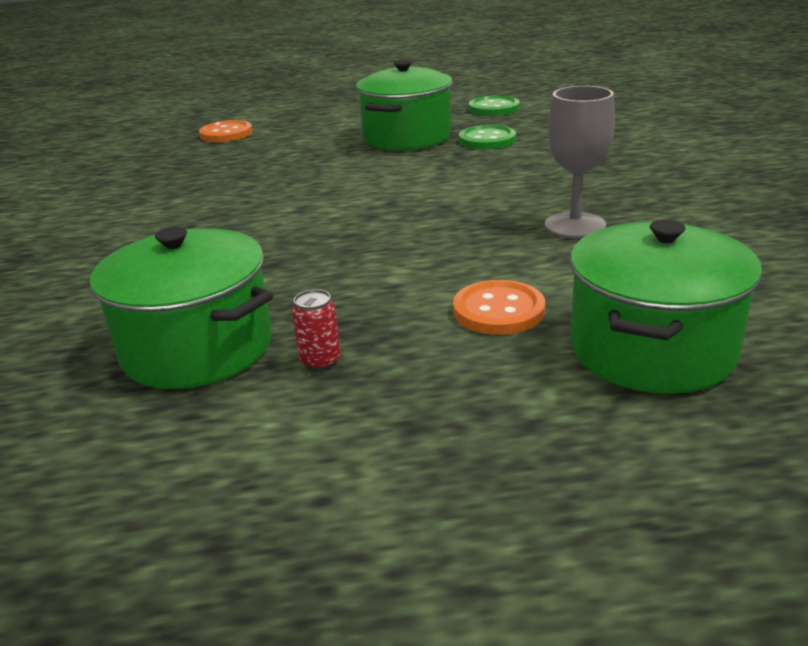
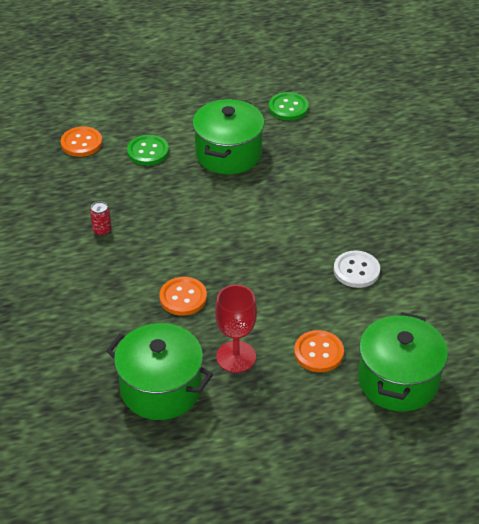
camera: 10 degrees left, 15 degrees up
red can [292,289,341,371] -> red can moved to [90,201,111,236]
green button [459,125,516,150] -> green button moved to [127,135,169,165]
grey goblet [545,86,615,238] -> white button [334,250,380,288]
none -> orange button [159,277,207,316]
none -> red goblet [215,285,257,373]

